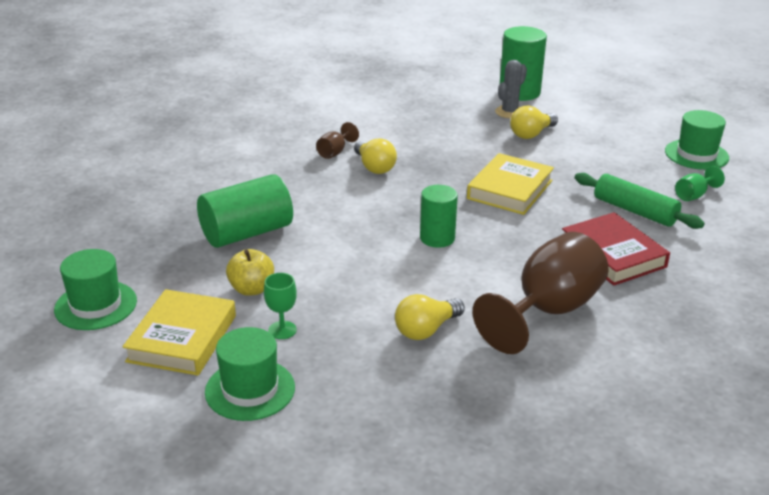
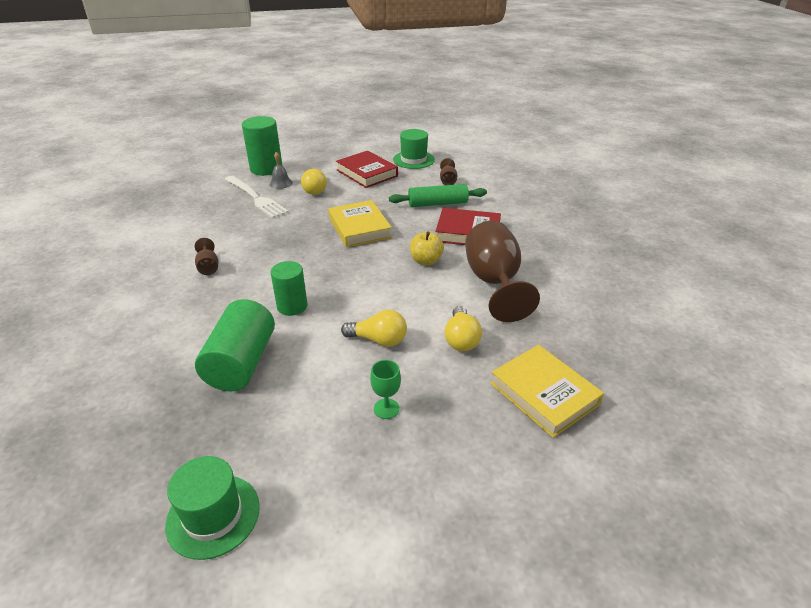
camera: 50 degrees left, 5 degrees up
yellow book [122,289,236,376] -> yellow book moved to [490,345,604,438]
green hat [205,327,295,421] -> none
yellow apple [226,249,274,296] -> yellow apple moved to [410,232,444,265]
yellow light bulb [354,138,397,174] -> yellow light bulb moved to [341,310,407,347]
green cylinder [420,185,458,248] -> green cylinder moved to [271,261,308,316]
grey cactus [495,60,527,118] -> grey bell [270,152,293,189]
green goblet [675,166,725,201] -> brown goblet [440,158,457,185]
none -> white fork [225,176,289,218]
none -> red book [336,151,398,188]

